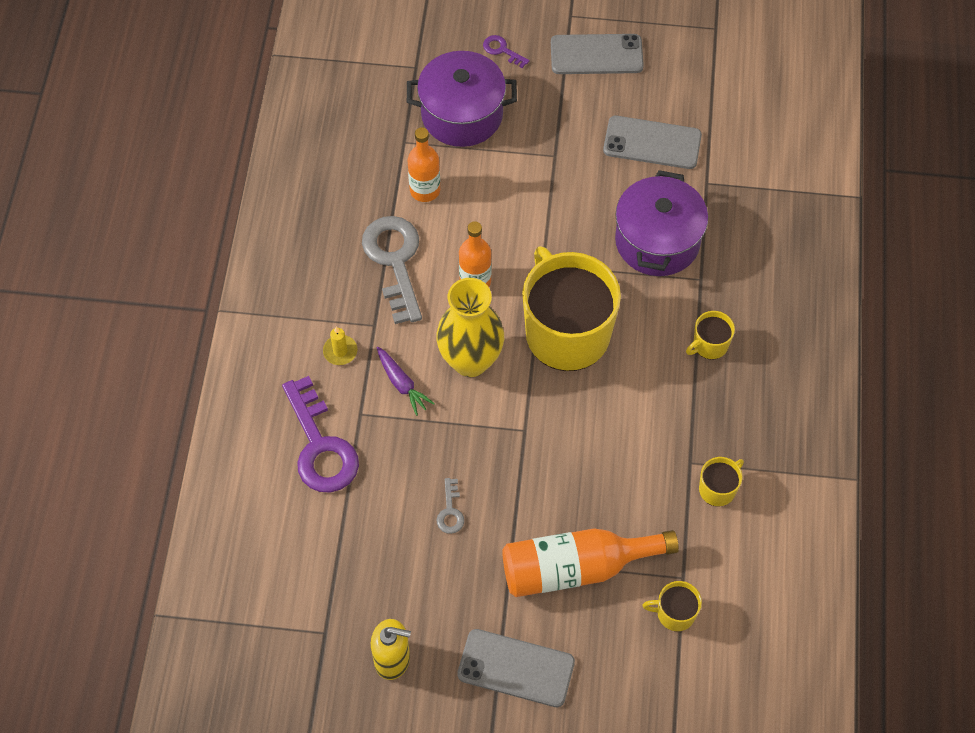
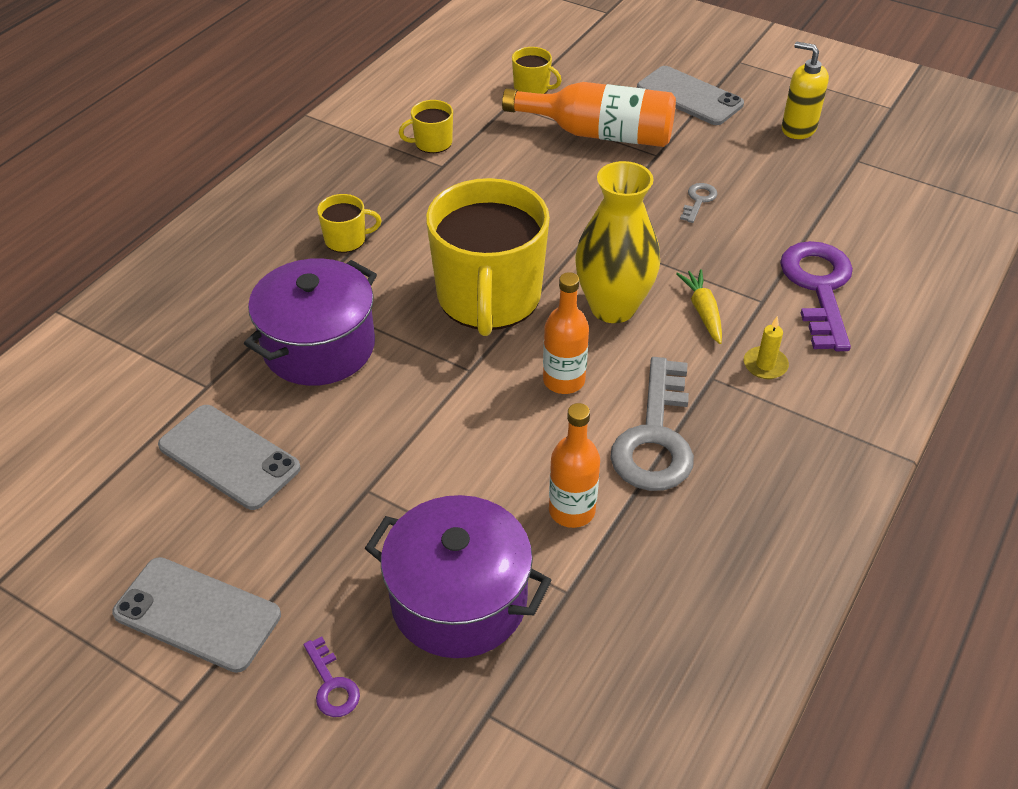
camera: 155 degrees left, 15 degrees down
purple carrot [377,347,435,416] -> yellow carrot [676,269,722,344]

